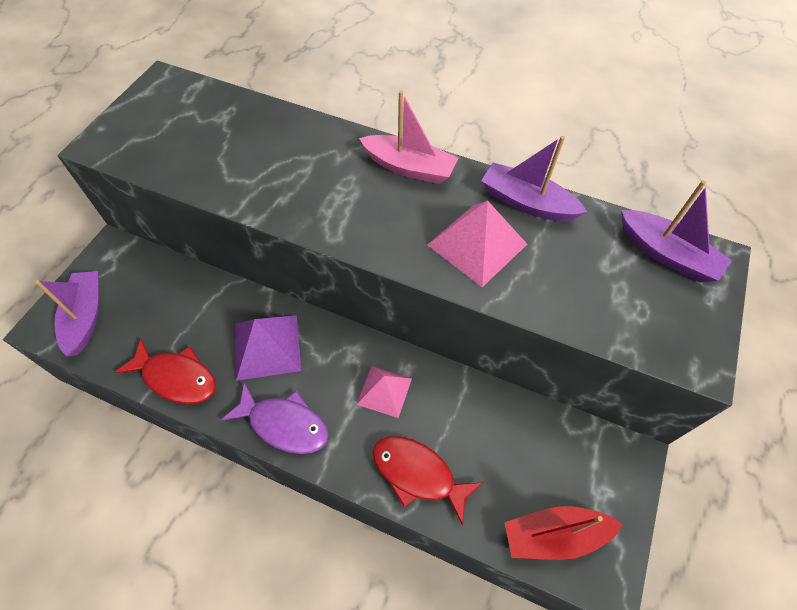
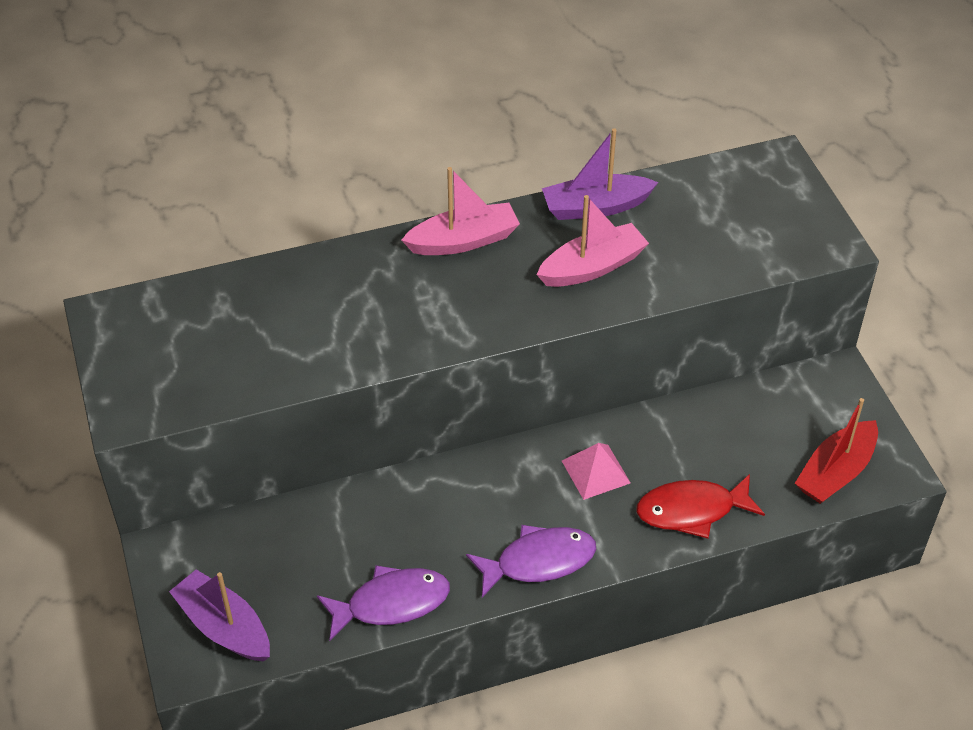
camera: 40 degrees left, 10 degrees down
red fish [115,339,216,404] -> purple fish [317,565,450,641]
purple pyramid [235,315,301,381] -> none
pink pyramid [427,200,527,287] -> pink boat [537,195,649,287]
purple boat [621,180,732,282] -> none

